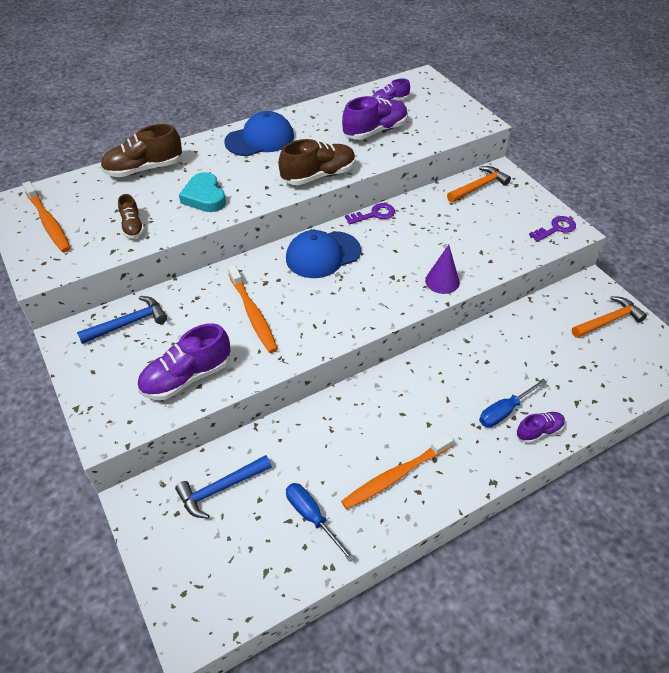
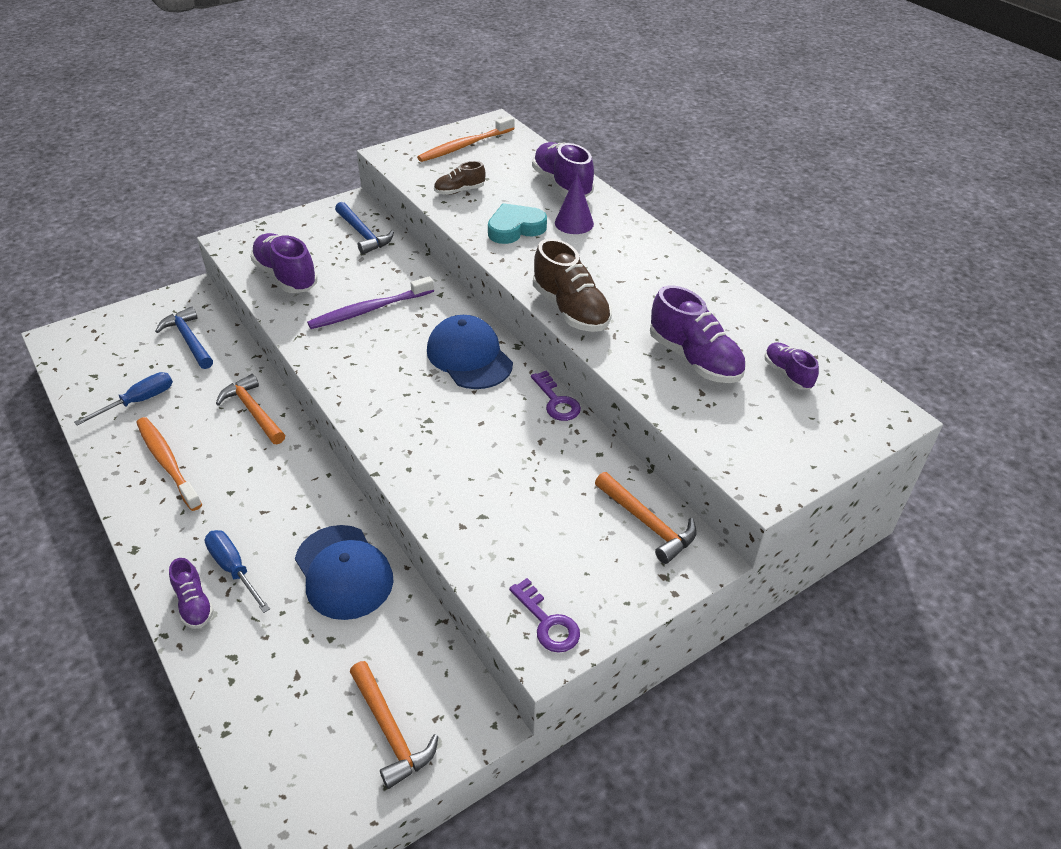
camera: 85 degrees right, 5 degrees down
brown shoe [101,124,182,177] -> purple shoe [532,142,594,198]
blue cap [224,111,294,156] -> blue cap moved to [295,525,394,620]
orange toothbrush [228,265,278,353] -> purple toothbrush [307,276,434,329]
purple cone [425,245,460,294] -> purple cone moved to [555,173,594,234]
none -> orange hammer [216,374,285,444]

